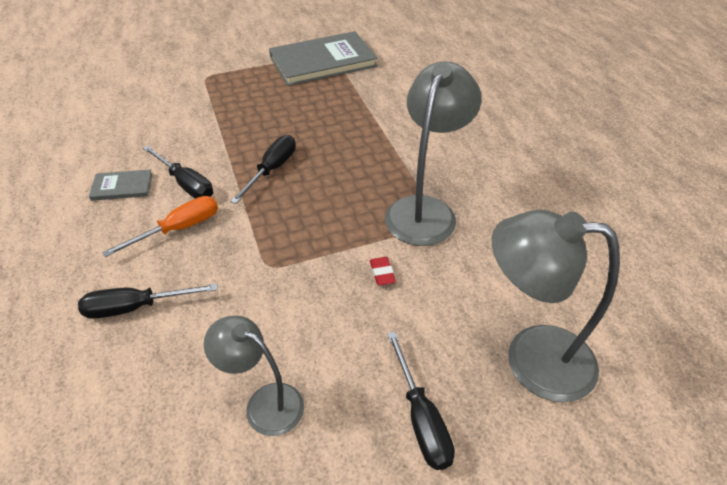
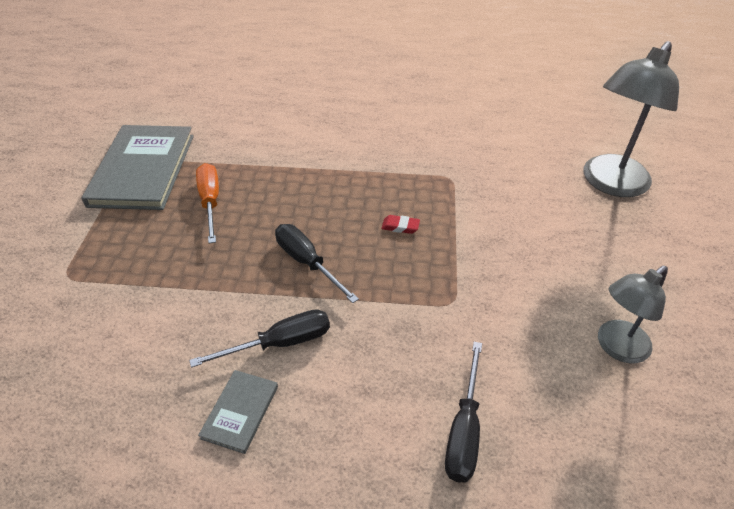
camera: 65 degrees left, 0 degrees up
orange screwdriver [102,196,218,257] -> orange screwdriver moved to [196,163,219,243]
red eraser [370,257,396,285] -> red eraser moved to [381,215,420,234]
grey lamp [385,61,481,246] -> none
black screwdriver [387,331,455,470] -> none

